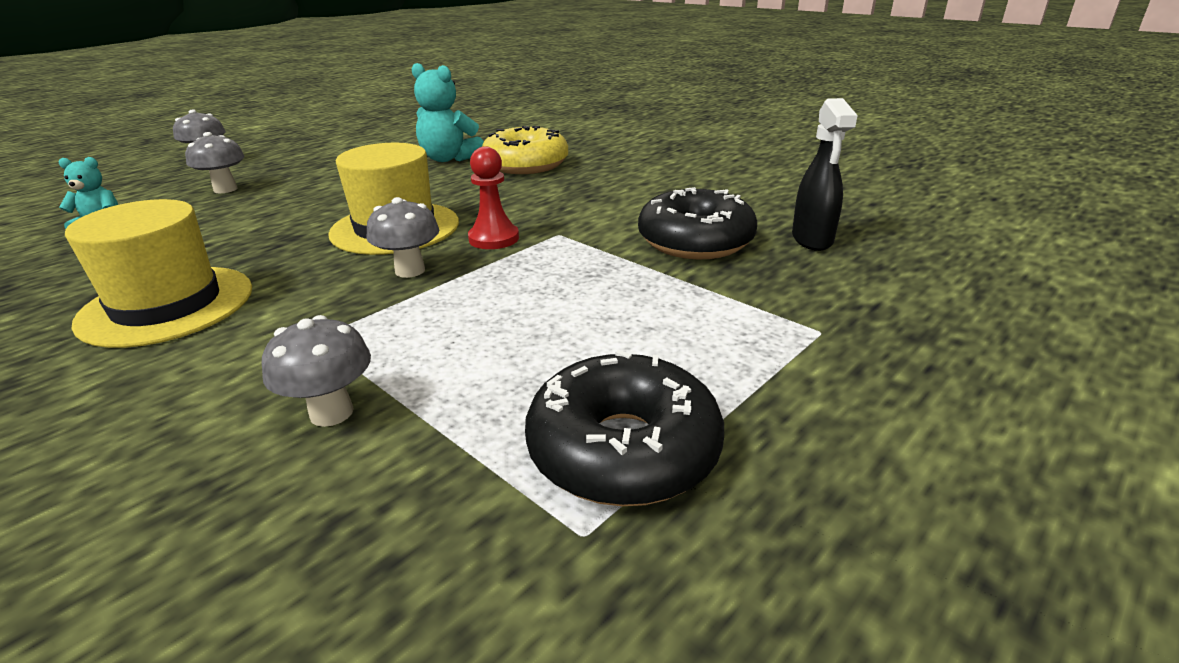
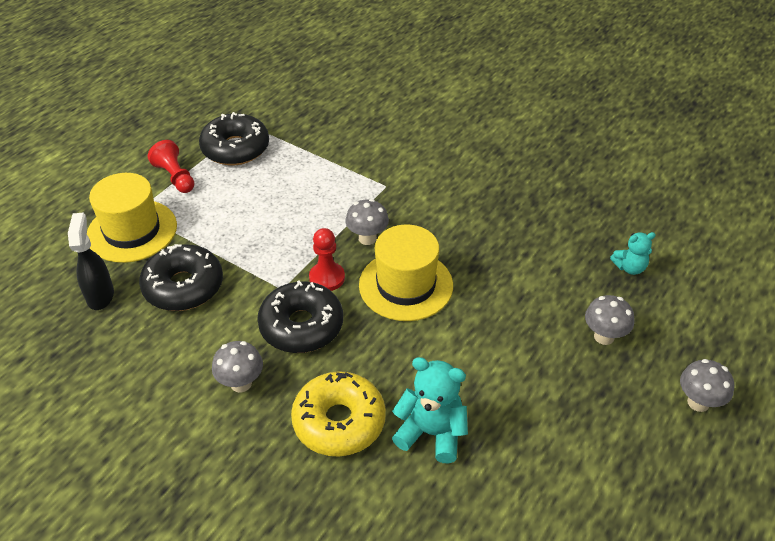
camera: 170 degrees right, 15 degrees up
yellow hat [65,199,252,348] -> yellow hat moved to [87,173,177,263]
grey mushroom [262,315,371,427] -> grey mushroom moved to [212,341,263,392]
none -> red pawn [148,140,195,193]
none -> black donut [257,280,343,353]

